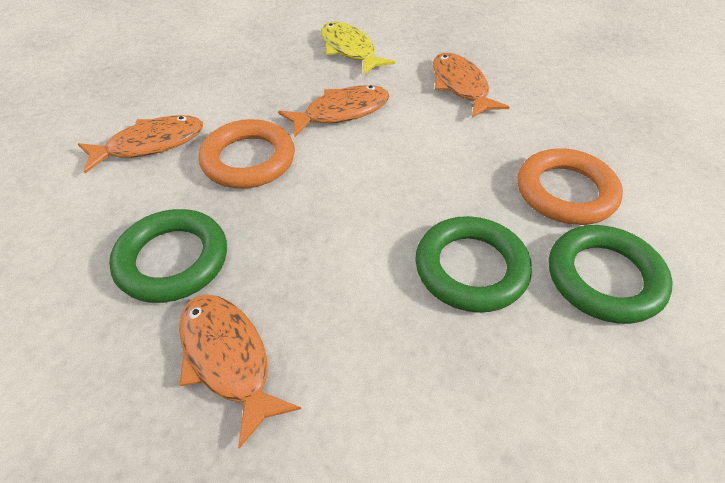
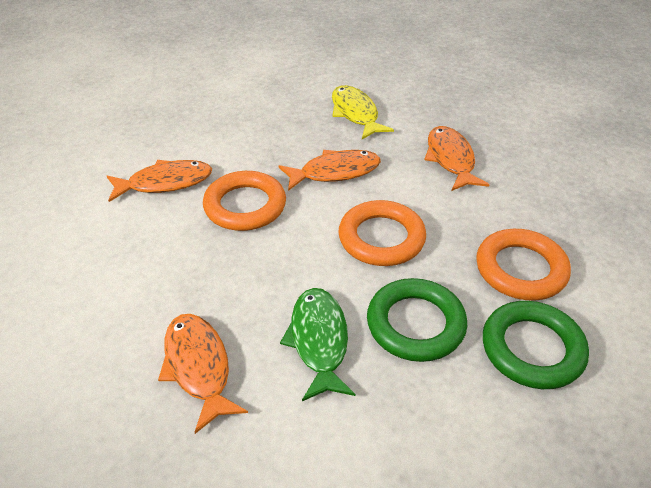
camera: 10 degrees right, 5 degrees down
green ring [109,209,227,303] -> none
none -> green fish [280,288,356,401]
none -> orange ring [339,200,426,266]

